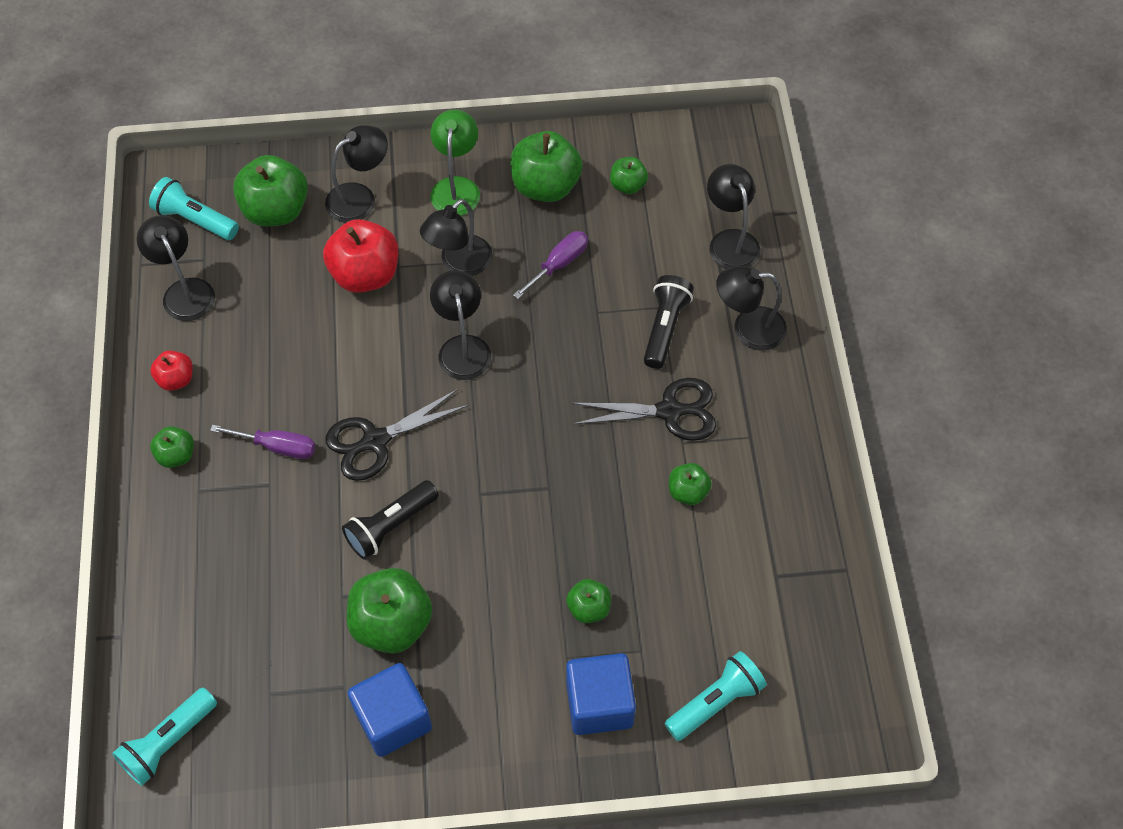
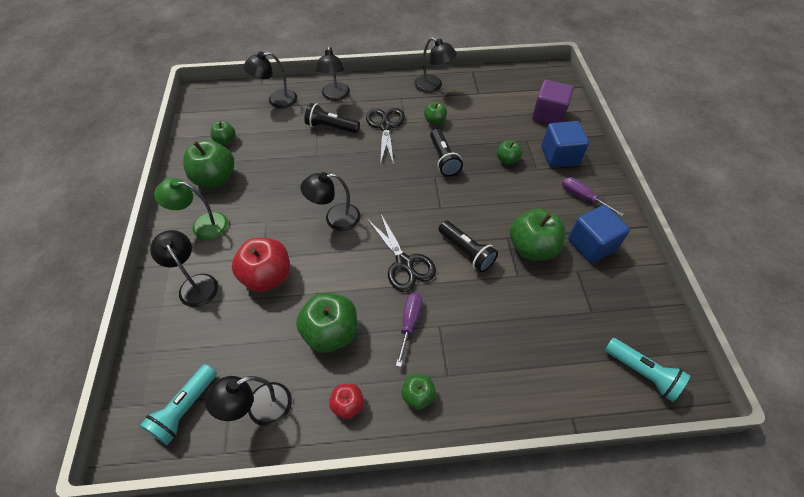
camera: 90 degrees left, 5 degrees down
green apple [233,155,308,227] -> green apple moved to [296,293,357,353]
black lamp [420,199,492,276] -> black lamp moved to [414,37,457,93]
purple screwdriver [513,231,588,299] -> purple screwdriver moved to [562,177,624,217]
turquoise flashlight [664,651,767,741] -> purple cube [532,80,574,124]
none -> black flashlight [430,129,463,177]

